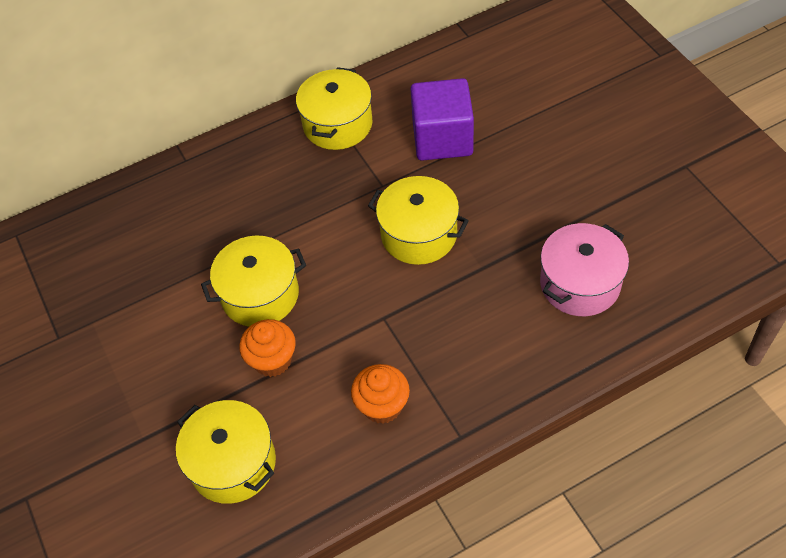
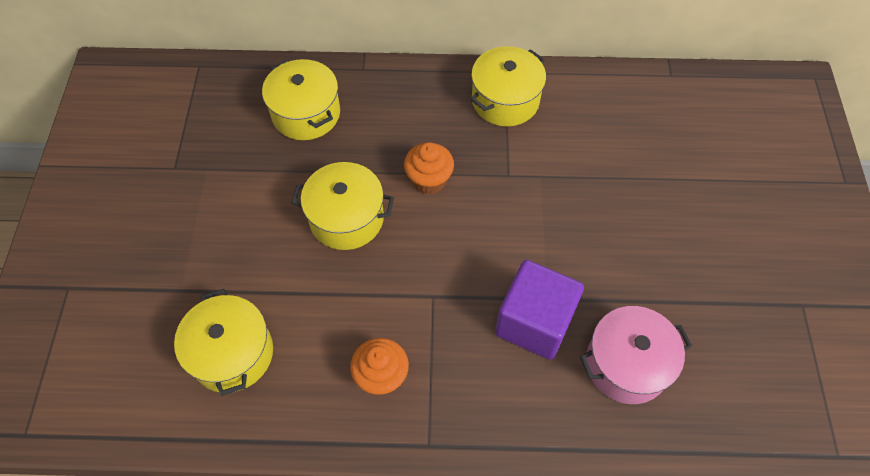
camera: 25 degrees right, 5 degrees up
orange cupcake [239,319,296,377] -> orange cupcake moved to [404,142,454,194]
yellow pot [368,176,469,265] -> yellow pot moved to [262,59,340,140]
purple cube [411,78,474,161] -> purple cube moved to [495,260,584,360]

